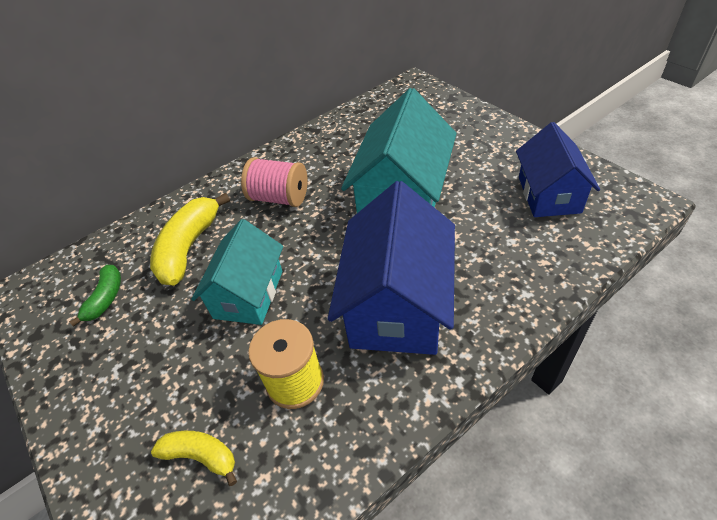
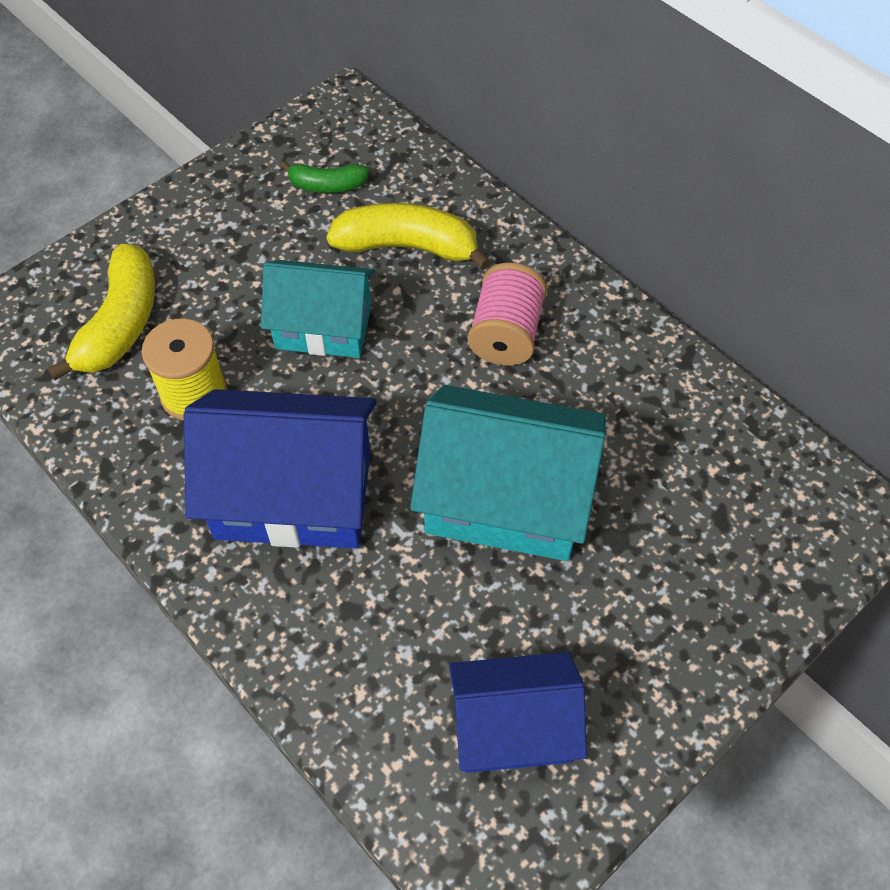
camera: 80 degrees right, 10 degrees up
yellow banana [151,431,237,486] -> yellow banana [47,244,155,380], size x1.76

